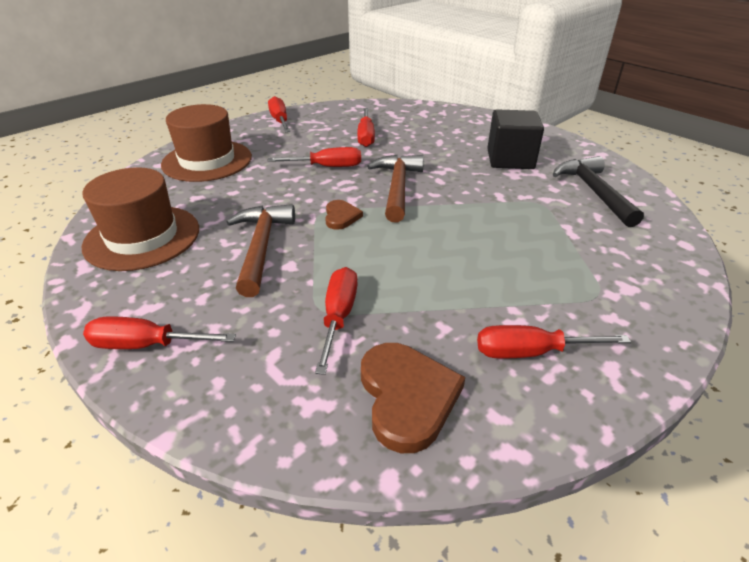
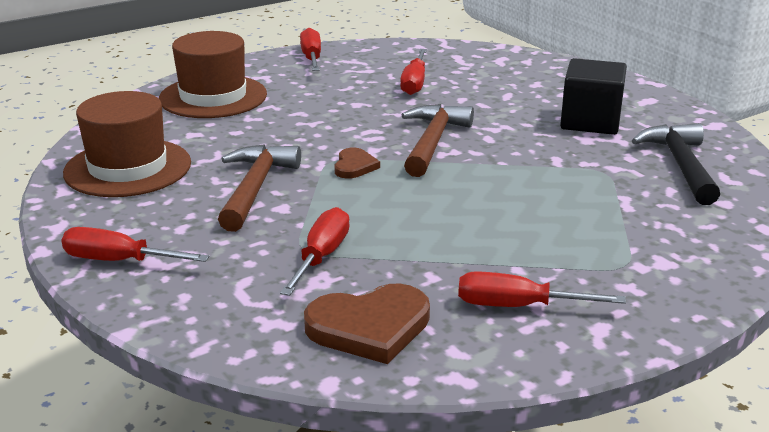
camera: 10 degrees right, 10 degrees down
red screwdriver [268,147,361,167] -> none
brown heart [361,343,465,453] -> brown heart turned 75 degrees clockwise [304,284,430,364]

